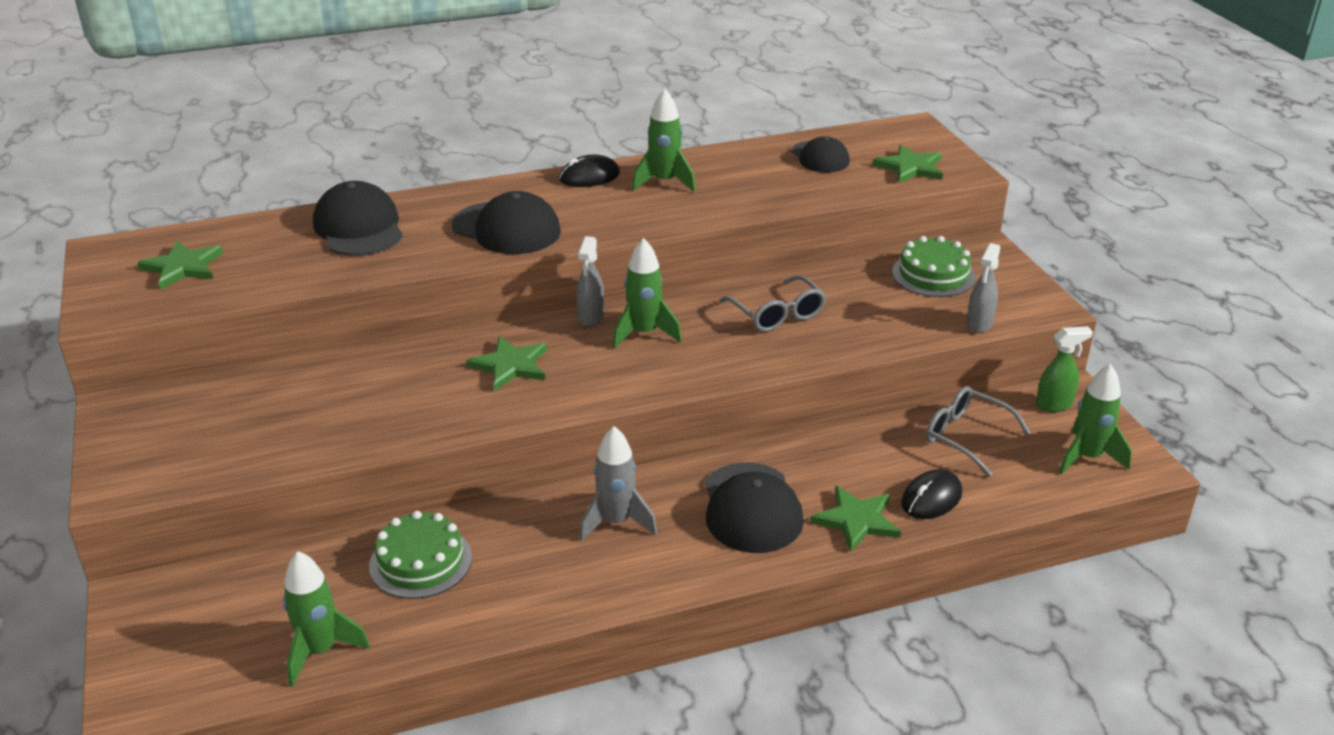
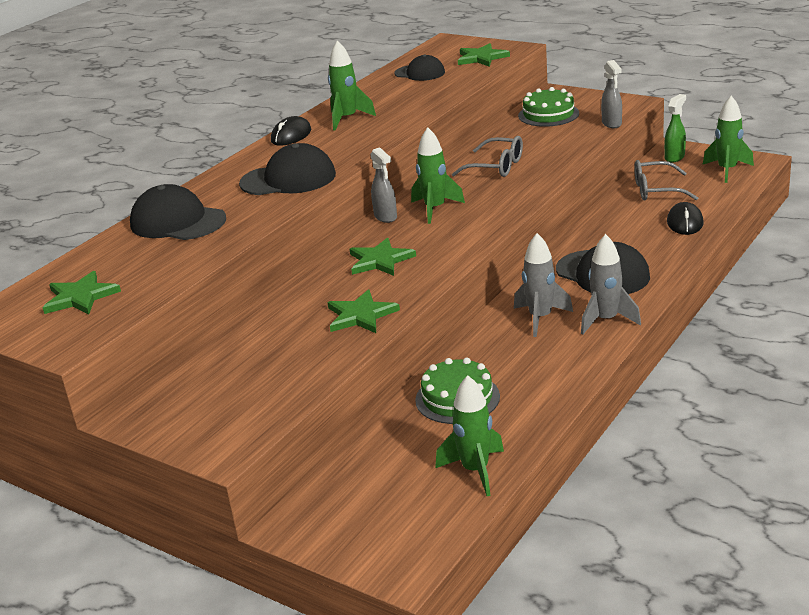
camera: 35 degrees left, 5 degrees down
green star [810,486,901,552] -> green star moved to [327,289,400,333]
none -> grey rocket [581,234,641,335]

